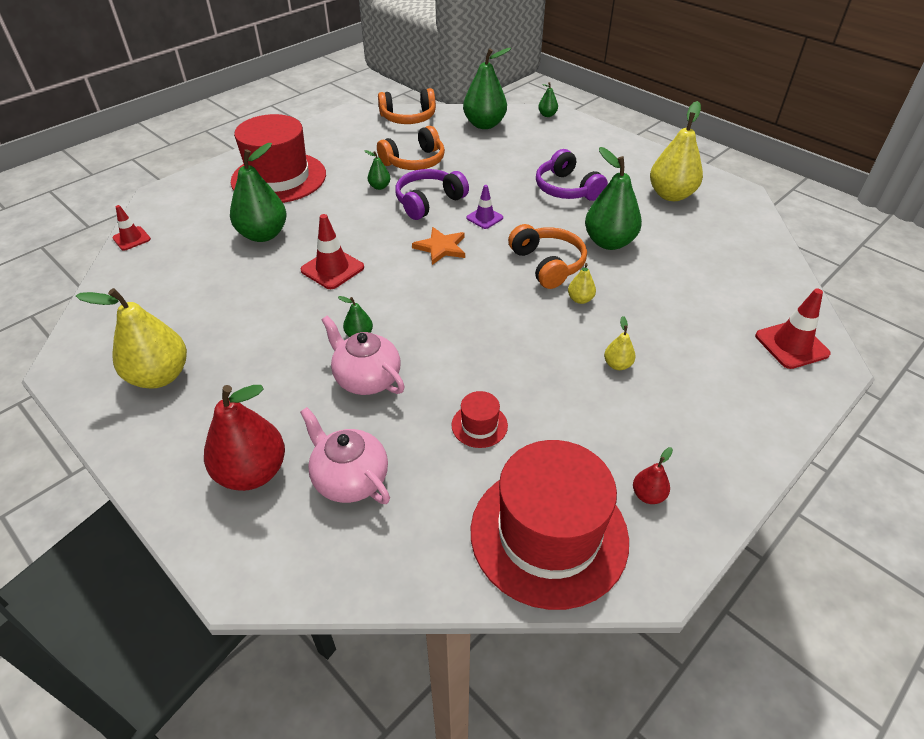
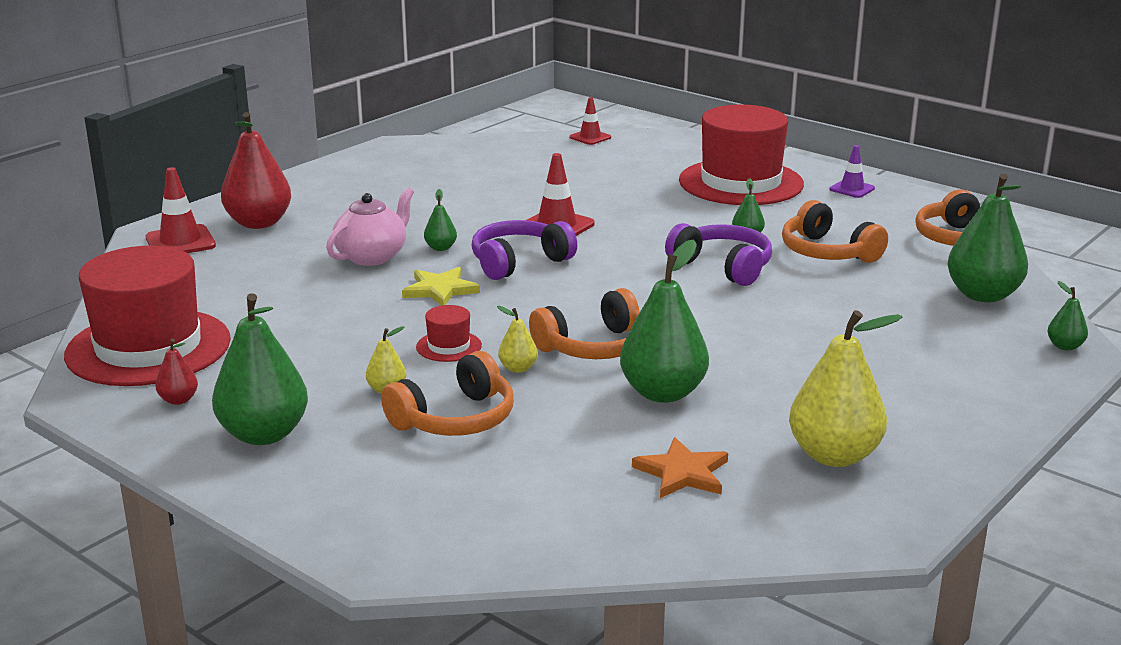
camera: 85 degrees right, 20 degrees down
yellow pear [76,288,187,389] -> none
green pear [230,143,286,242] -> green pear moved to [212,293,308,445]
pink teapot [300,407,390,504] -> none
orange star [412,227,465,265] -> orange star moved to [632,437,728,498]
red hat [452,391,508,448] -> red hat moved to [416,305,482,362]
purple traffic cone [466,185,503,229] -> purple traffic cone moved to [830,145,875,198]
purple headphones [536,149,608,201] -> purple headphones moved to [471,220,577,280]
red traffic cone [755,289,831,369] -> red traffic cone moved to [146,167,216,253]
none -> orange headphones [381,351,514,436]
none -> yellow star [402,267,480,306]

